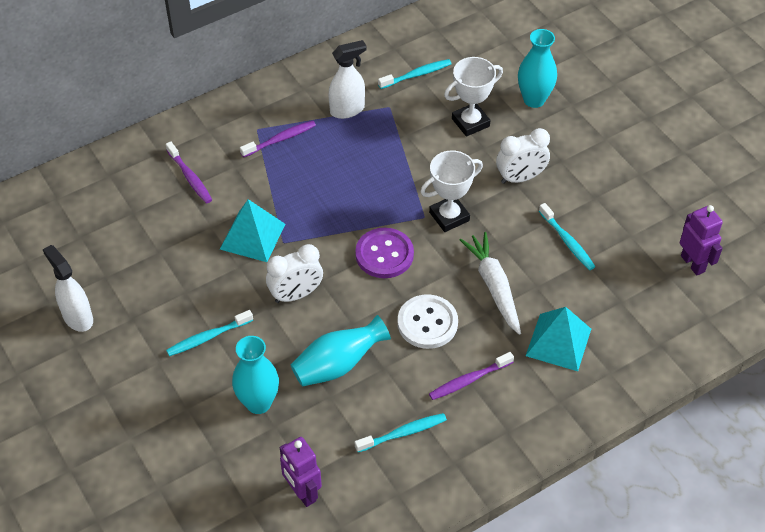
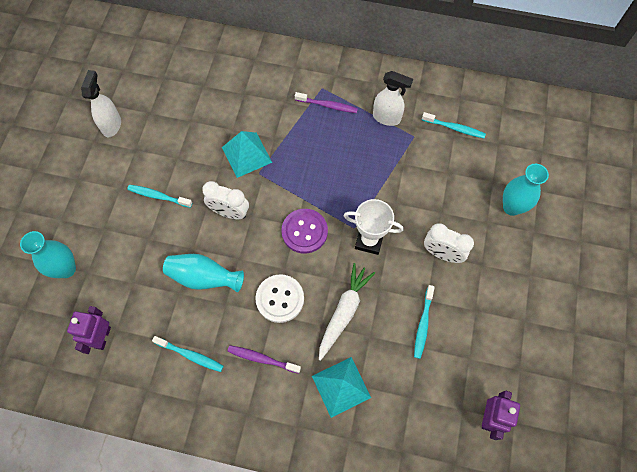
camera: 45 degrees right, 15 degrees up
purple toothbrush [166,141,212,203] -> none
turquoise vase [232,336,279,414] -> turquoise vase moved to [20,231,76,278]
white trophy [444,57,503,137] -> none

